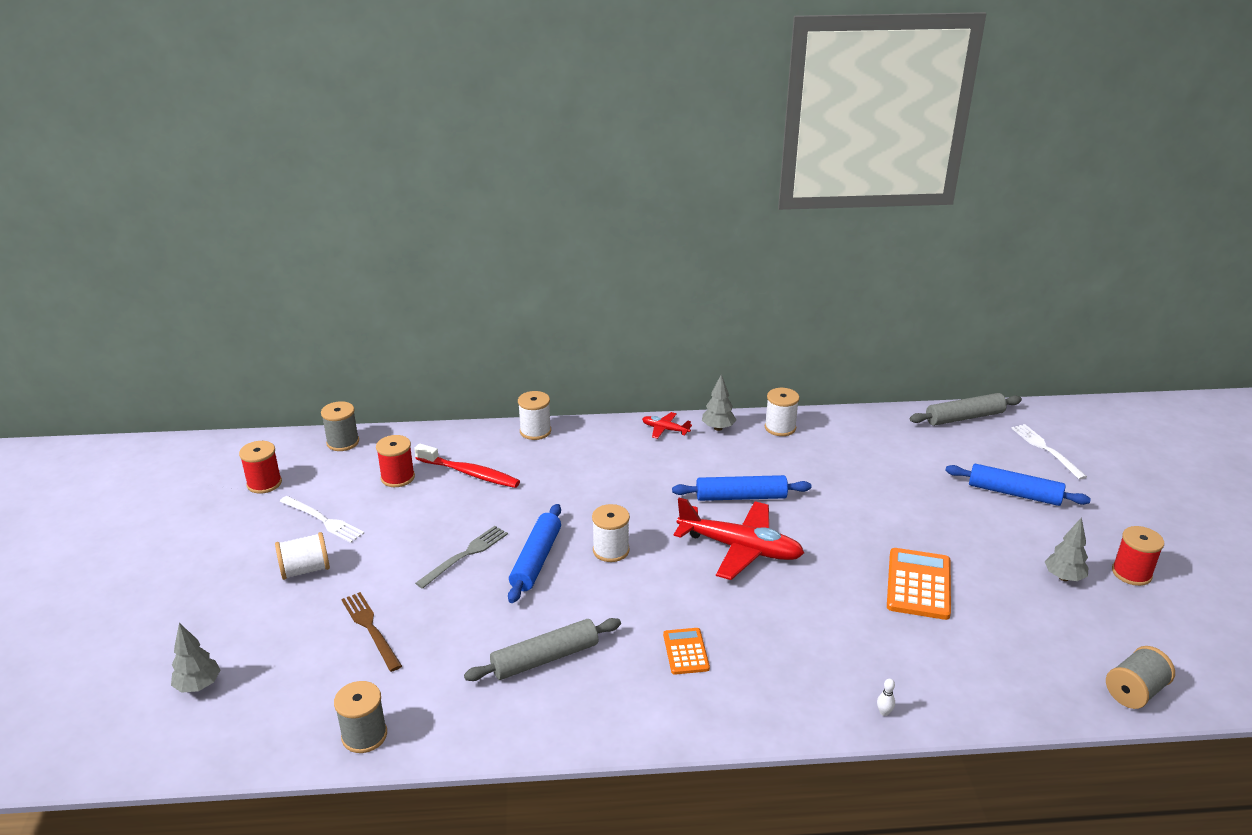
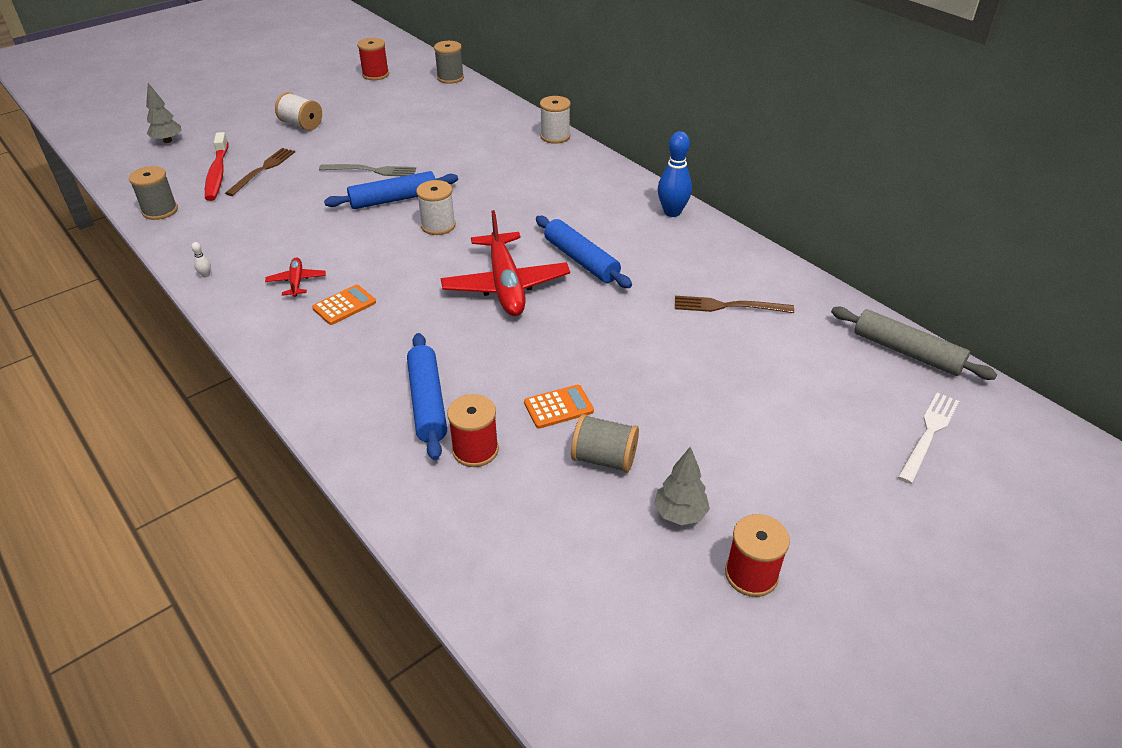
camera: 55 degrees right, 10 degrees up
white fork [280,496,364,543] -> none
red spool [376,435,415,487] -> red spool moved to [447,394,499,467]
red toothbrush [414,443,520,488] -> red toothbrush moved to [205,132,228,201]
grey rolling pin [464,618,621,681] -> none
red plane [642,412,692,439] -> red plane moved to [265,257,326,297]
grey tree [702,374,736,431] -> blue bowling pin [658,131,692,217]
white spool [765,388,799,436] -> none
white bowling pin [877,679,895,716] -> white bowling pin moved to [191,242,211,278]
orange calculator [887,548,951,620] -> orange calculator [524,384,594,429], size x0.59
blue rolling pin [945,464,1091,506] -> blue rolling pin moved to [407,333,447,460]
grey spool [1106,646,1175,709] -> grey spool moved to [571,414,639,473]
none -> brown fork [675,296,794,313]

